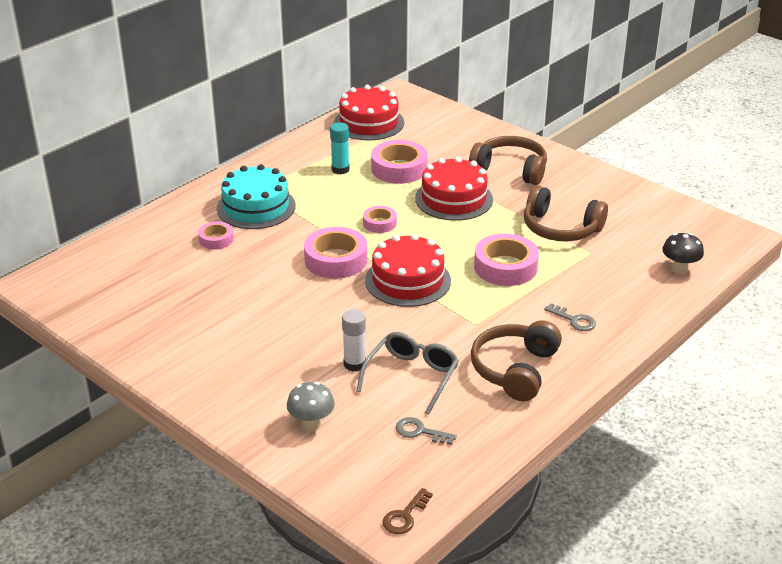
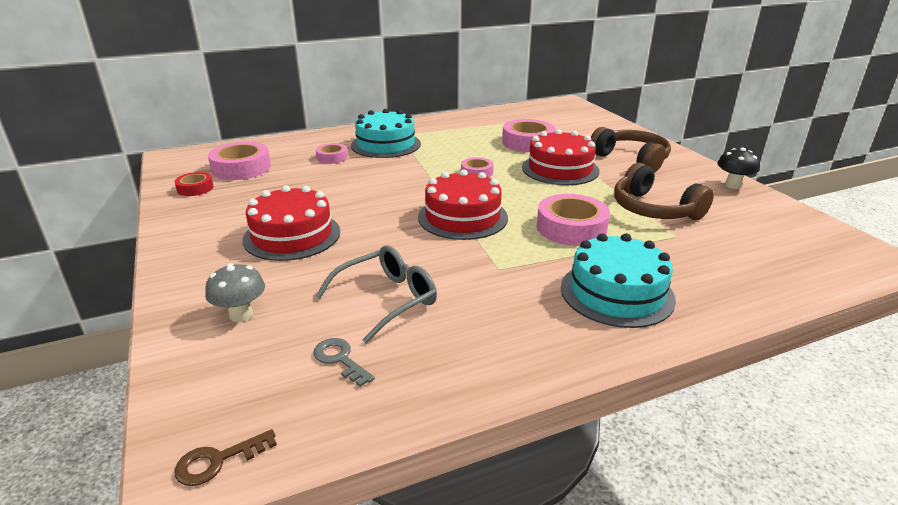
camera: 25 degrees right, 5 degrees down
pink tape [304,227,367,279] -> pink tape moved to [208,142,271,180]
turquoise glue stick [330,122,350,174] -> none
red cake [334,85,404,140] -> red cake moved to [243,185,340,261]
white glue stick [342,309,366,372] -> none
brown headphones [471,320,562,401] -> none
grey key [544,303,596,331] -> turquoise cake [561,233,676,328]
black mushroom [663,233,704,274] -> black mushroom moved to [717,148,760,189]
none -> red tape [174,172,214,196]

